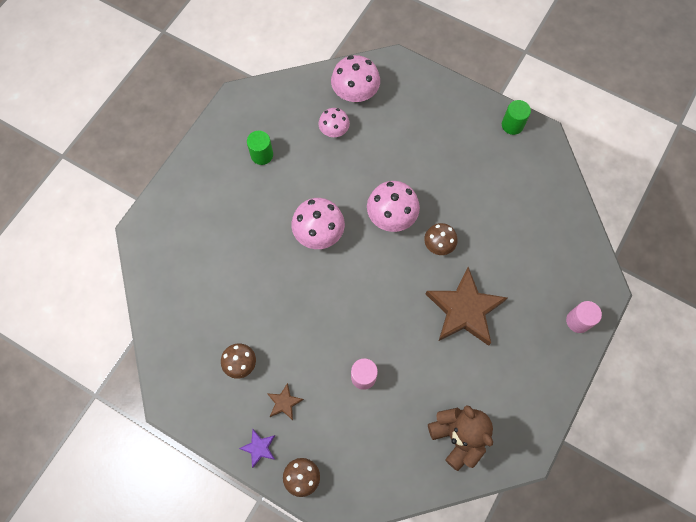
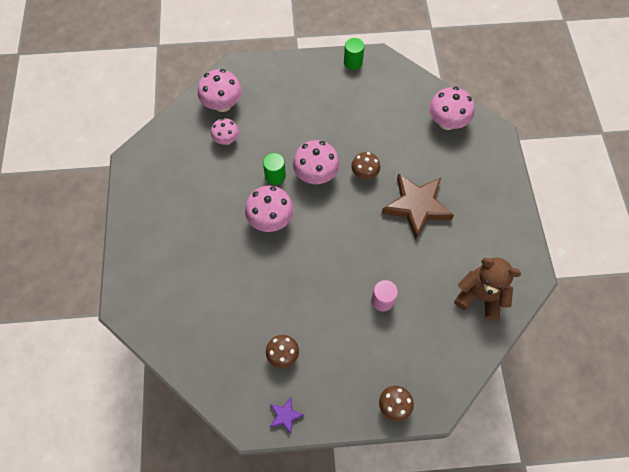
camera: 35 degrees left, 5 degrees down
purple star [239,429,275,468] -> purple star moved to [270,397,304,434]
green cylinder [247,130,273,165] -> green cylinder moved to [263,153,286,185]
brown star [267,383,304,420] -> none
pink cylinder [566,301,602,333] -> none
none -> pink mushroom [429,87,474,130]

